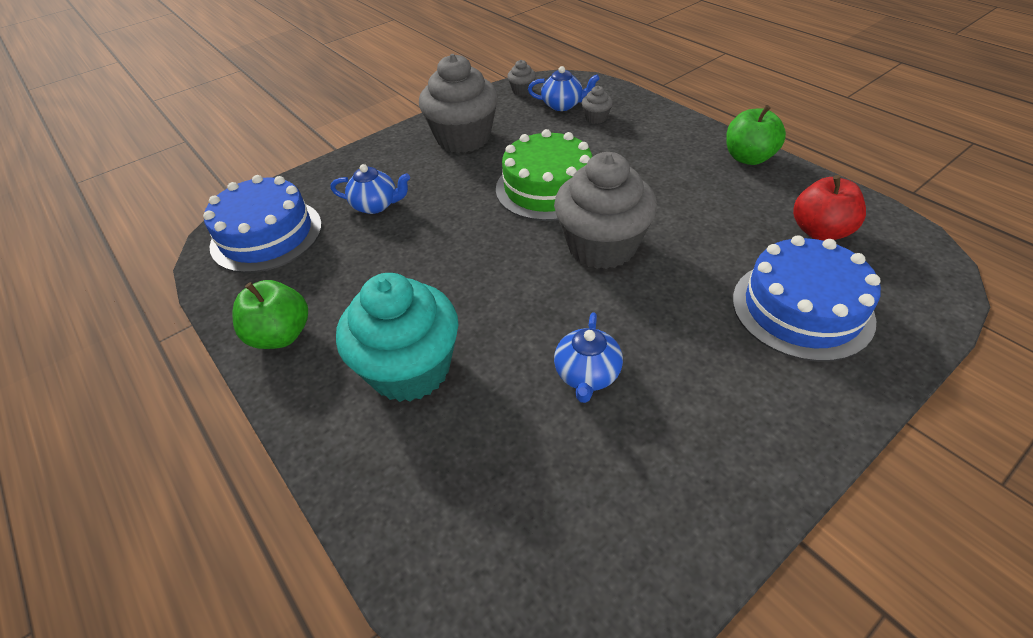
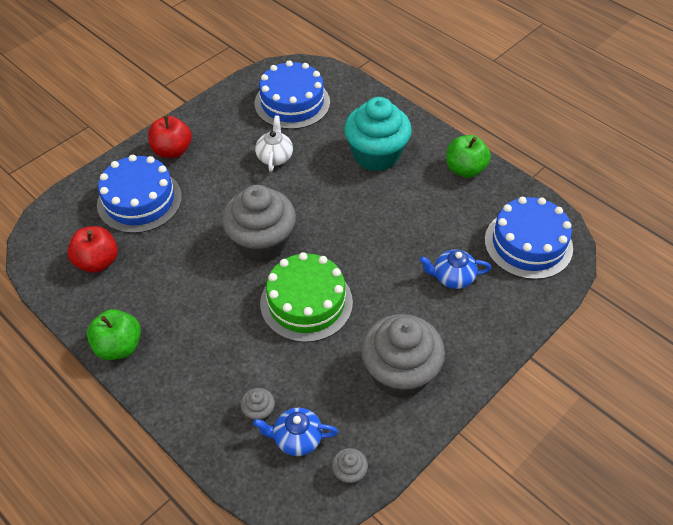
camera: 170 degrees right, 5 degrees up
blue teapot [554,312,623,403] -> white teapot [255,115,293,172]
none -> red apple [148,115,192,158]
none -> blue cake [255,60,330,129]

